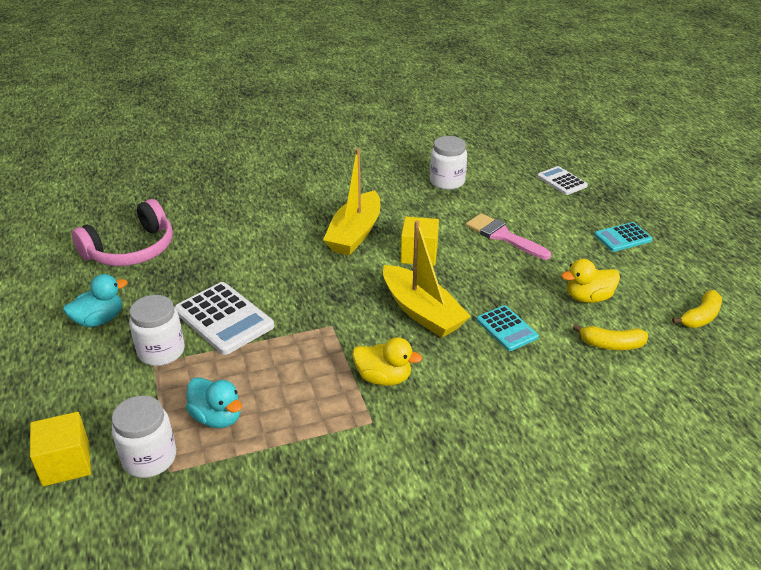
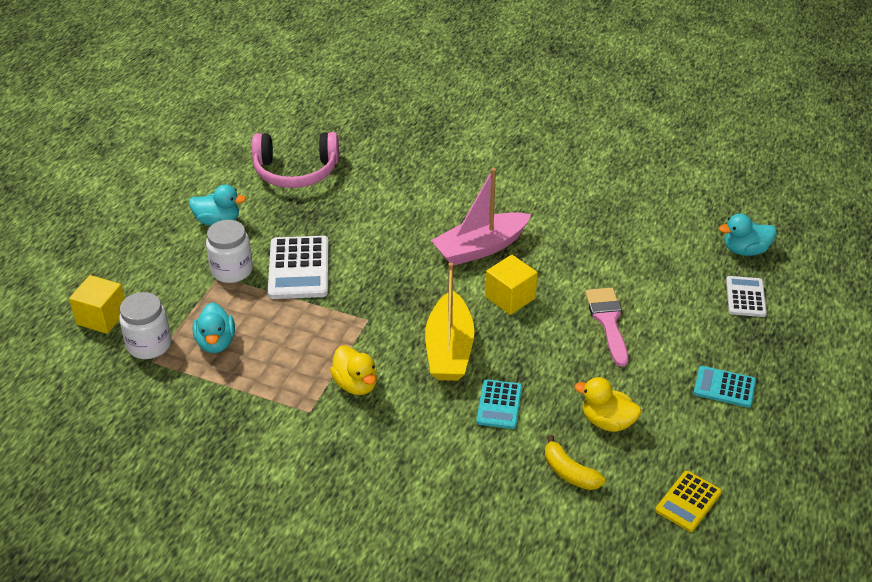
camera: 40 degrees right, 5 degrees up
yellow boat [323,148,380,255] -> pink boat [431,168,531,266]
white jar [430,136,467,190] -> none
yellow banana [672,290,722,328] -> yellow calculator [655,471,722,532]
none -> turquoise duck [719,213,777,256]

